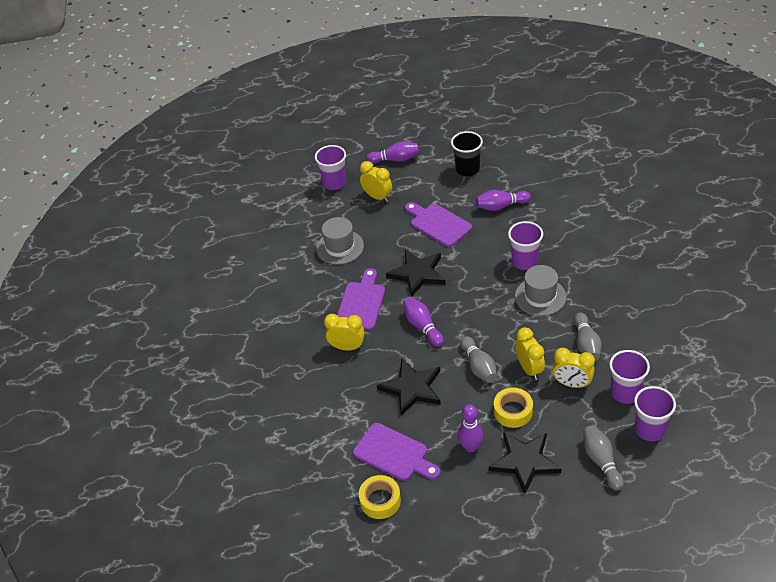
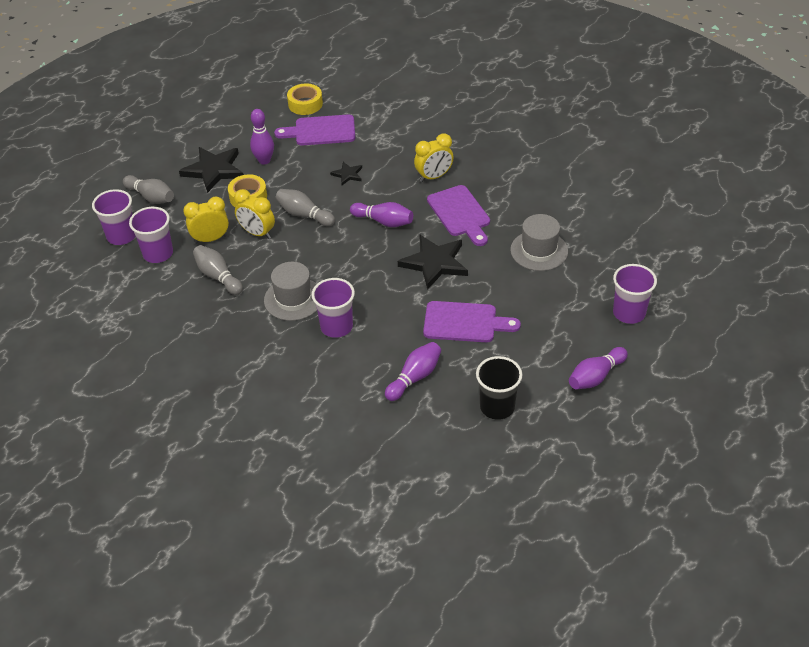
camera: 140 degrees right, 0 degrees up
yellow clock [360,161,392,202] -> none
black star [377,358,441,416] -> black star [330,162,362,185], size x0.51

